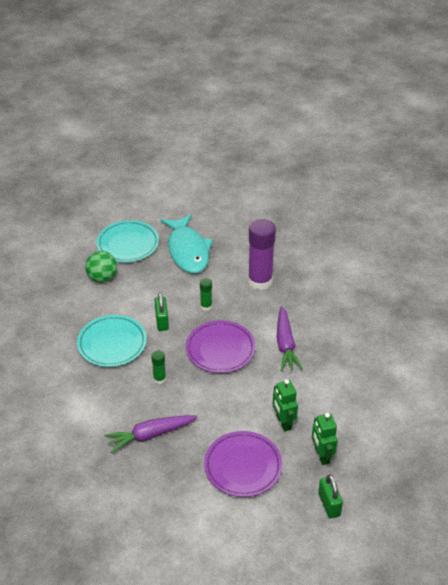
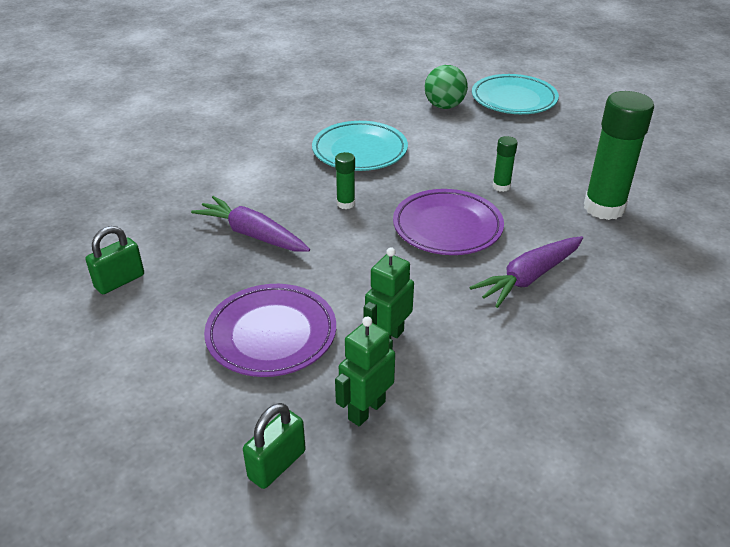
camera: 55 degrees right, 5 degrees down
green padlock [154,292,169,331] -> green padlock moved to [85,226,144,294]
turquoise fish [160,214,213,273] -> none
purple glue stick [248,219,276,290] -> green glue stick [584,91,654,220]

